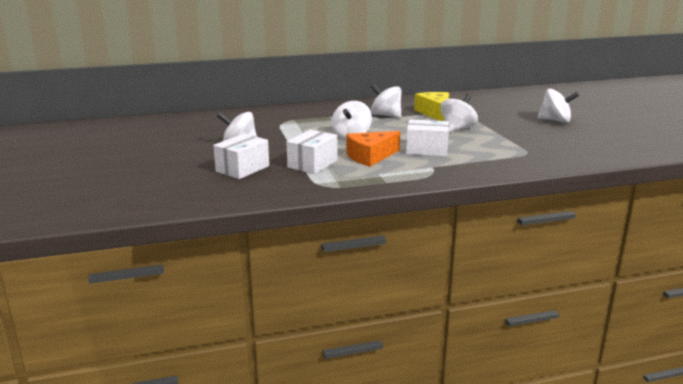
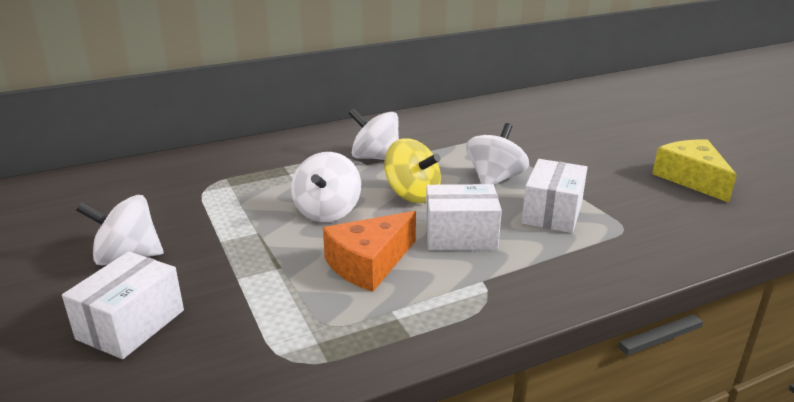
camera: 10 degrees left, 5 degrees up
white box [287,130,337,174] -> white box moved to [522,159,588,233]
yellow cheese [414,92,449,121] -> yellow cheese moved to [652,140,737,203]
white spinning top [538,89,579,123] -> none
none -> yellow spinning top [384,138,441,203]

